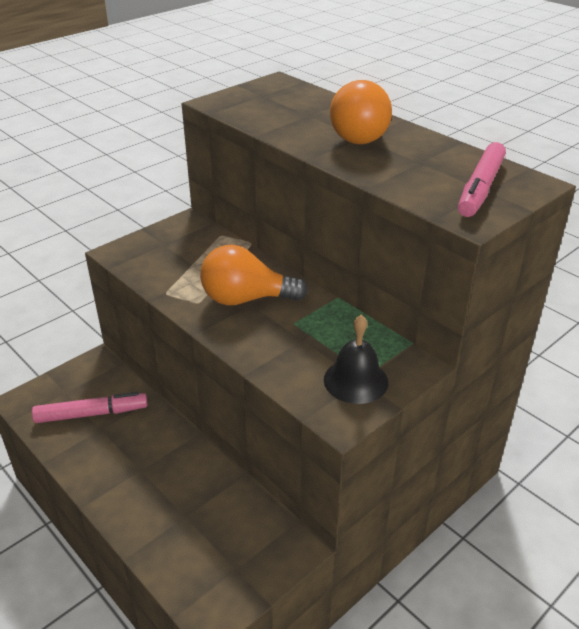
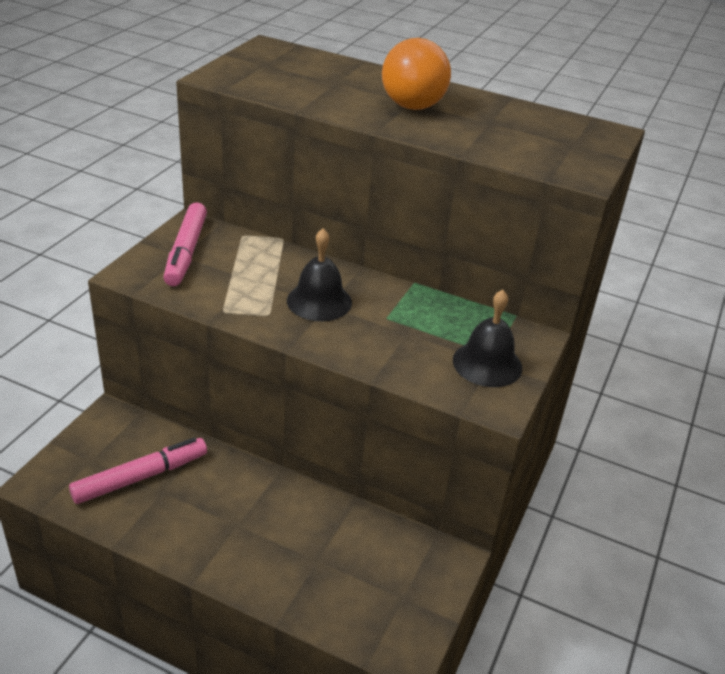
camera: 25 degrees left, 0 degrees up
orange light bulb [200,245,308,305] -> black bell [287,229,352,321]
pink marker [458,142,506,217] -> pink marker moved to [163,202,207,286]

